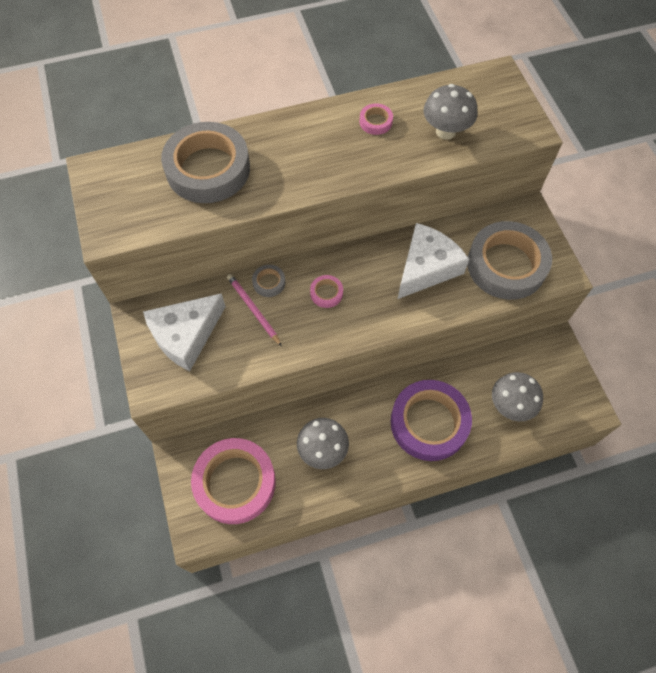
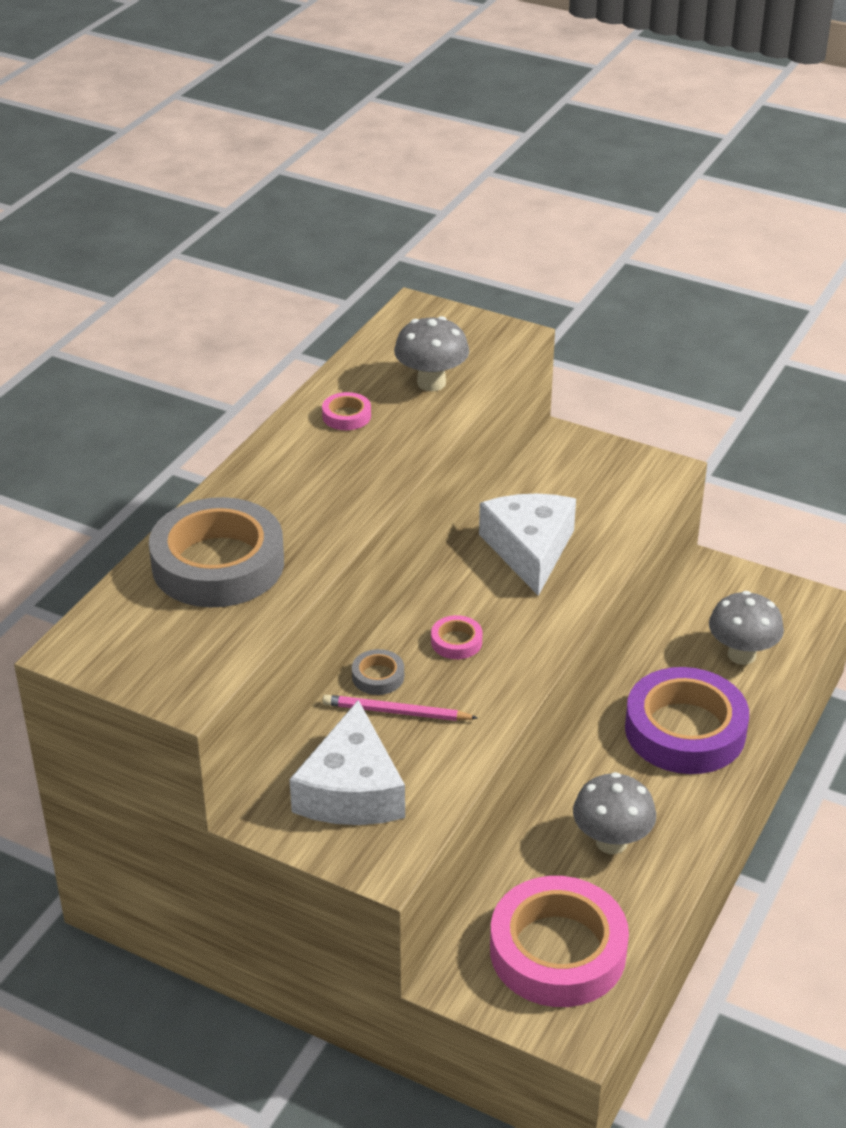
camera: 45 degrees left, 25 degrees down
grey tape [468,221,552,300] -> none

